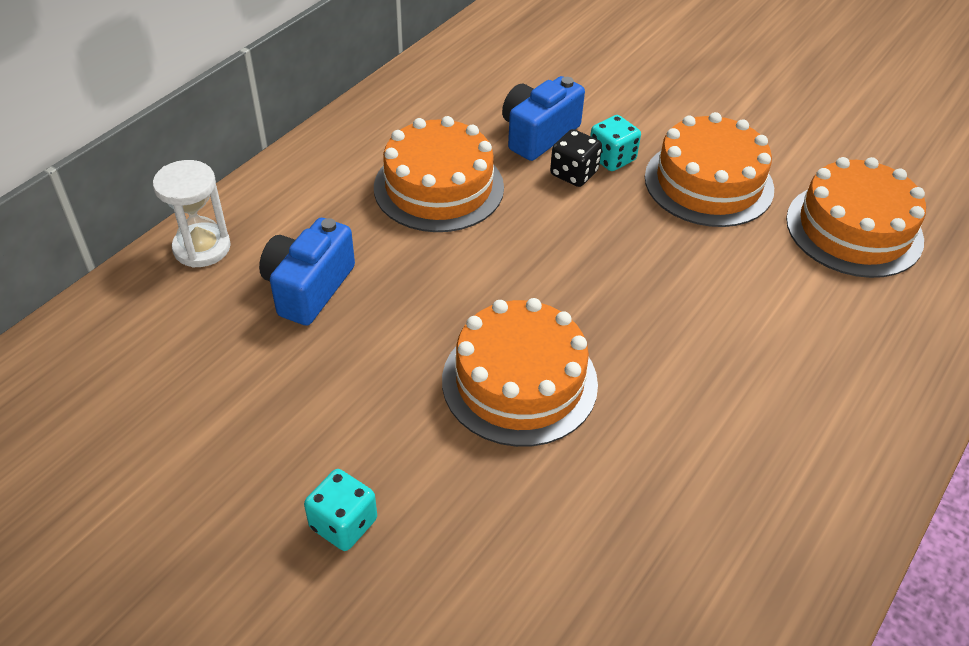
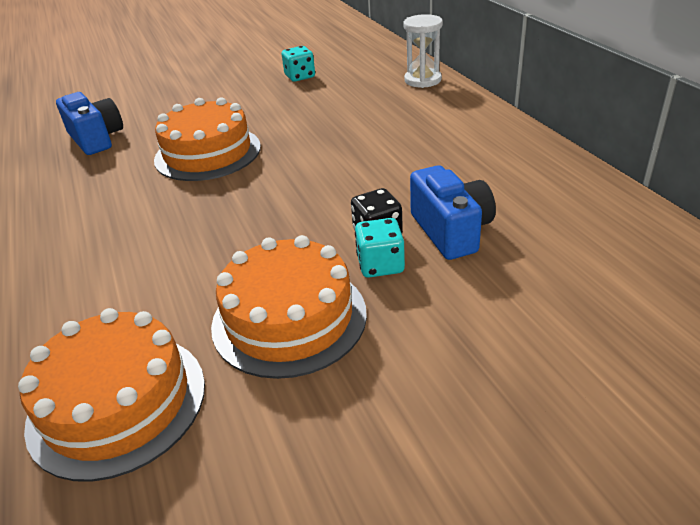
camera: 125 degrees right, 10 degrees down
blue camera [259,218,355,326] -> blue camera moved to [56,92,123,155]
turquoise dice [304,469,377,551] -> turquoise dice moved to [281,46,315,82]
orange cake [374,116,504,232] -> none

